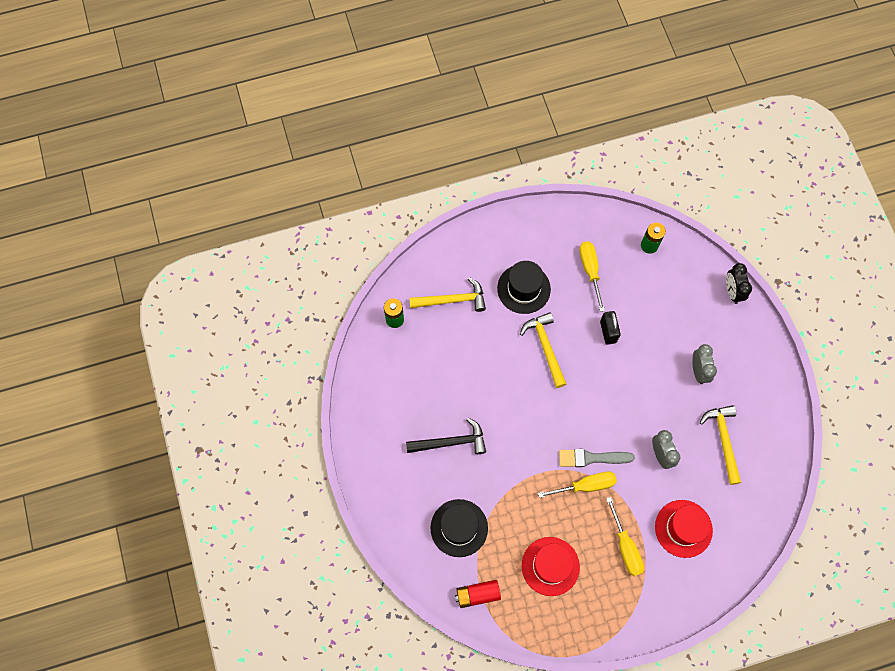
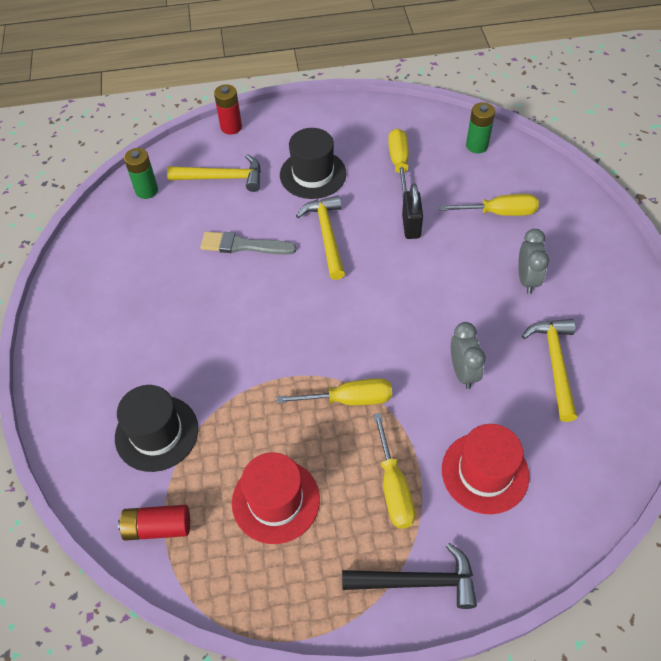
camera: 10 degrees right, 15 degrees down
black hammer [406,418,486,454] -> black hammer moved to [342,543,477,609]
grey brush [559,449,635,467] -> grey brush moved to [200,232,297,255]
black clock [726,263,752,304] -> none
none -> red battery [214,84,242,135]
none -> yellow screwdriver [439,194,539,216]

